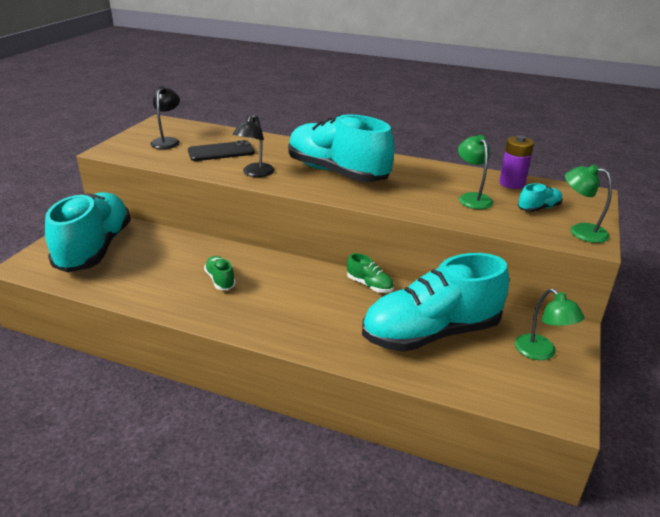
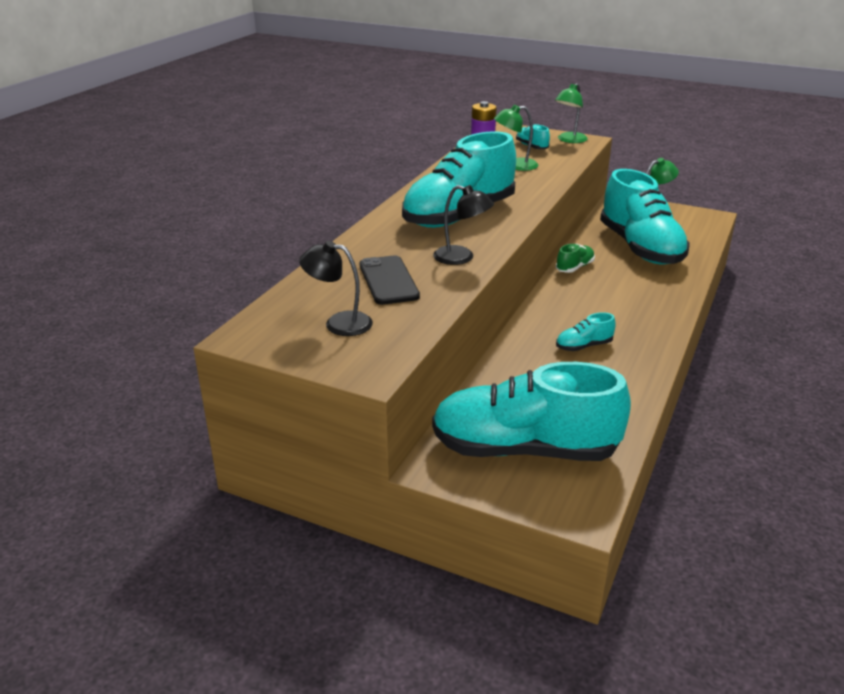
camera: 85 degrees left, 0 degrees up
green shoe [204,256,236,290] -> turquoise shoe [556,312,616,351]

